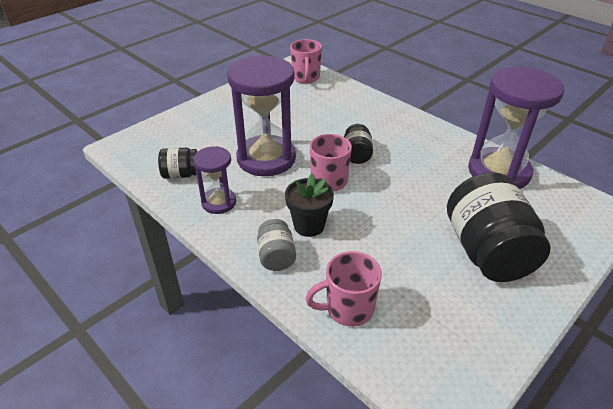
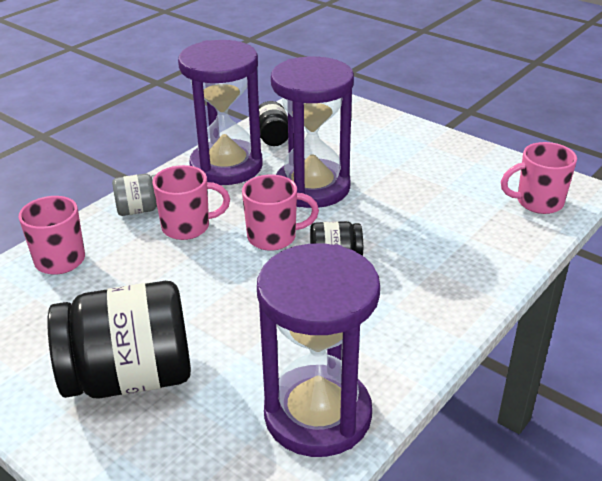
camera: 85 degrees right, 5 degrees down
purple hourglass [193,146,236,214] -> purple hourglass [178,40,263,185], size x1.88
black flower pot [285,173,334,237] -> pink mug [152,165,230,240]

